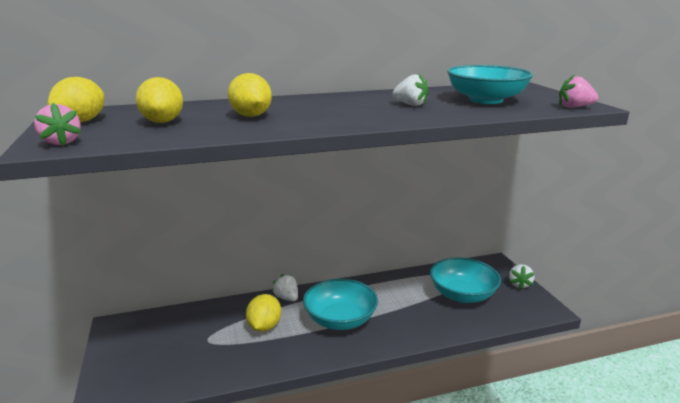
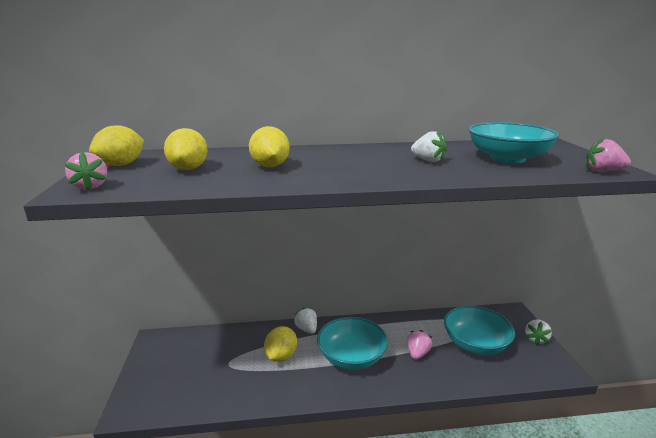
camera: 10 degrees right, 0 degrees up
none -> pink strawberry [407,330,432,360]

